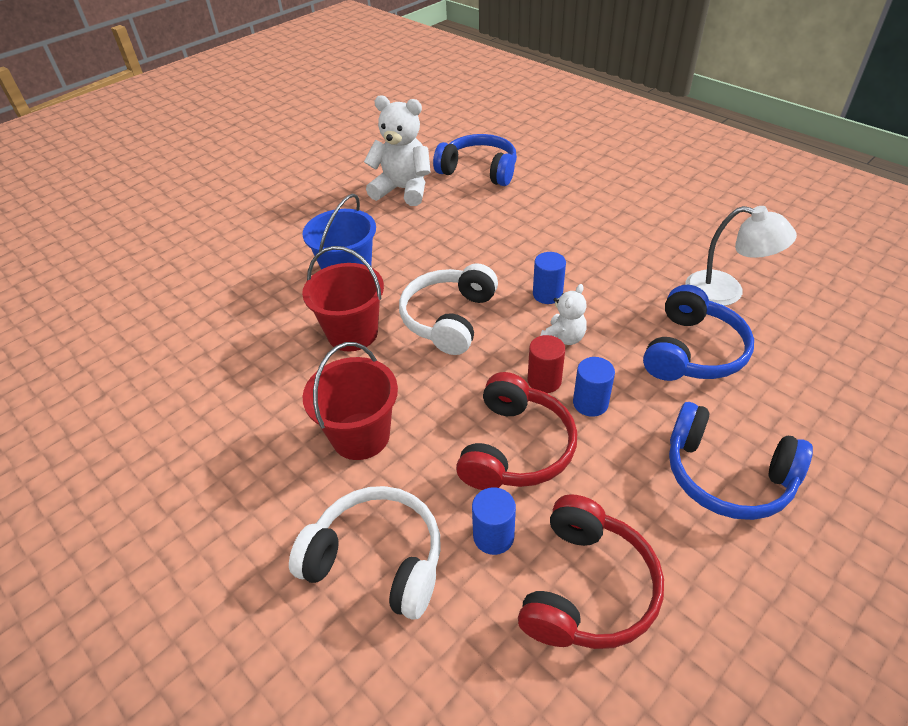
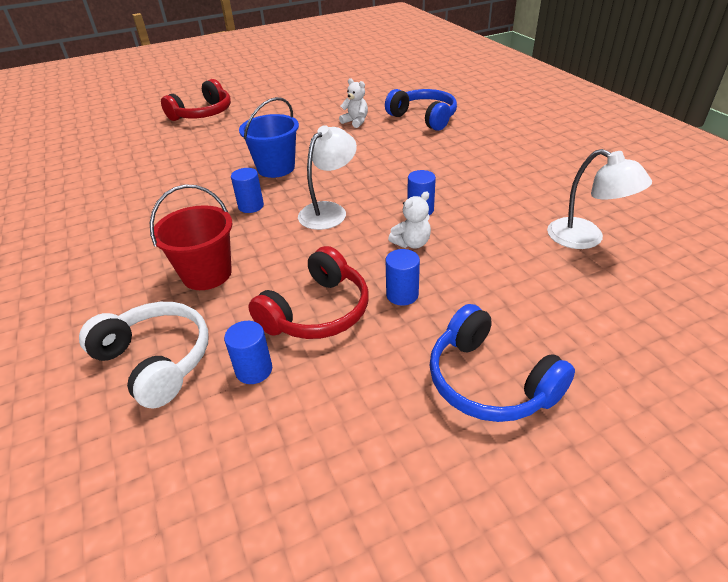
camera: 20 degrees right, 5 degrees down
red bucket [302,246,384,351] -> blue cylinder [231,168,264,213]
white teddy bear [364,95,430,206] -> white teddy bear [339,78,368,128], size x0.54
white headphones [399,264,498,355] -> white lamp [298,125,357,230]
red headphones [518,494,664,649] -> red headphones moved to [161,79,231,121]
red cylinder [528,335,565,393] -> none
blue headphones [643,285,754,381] -> none

